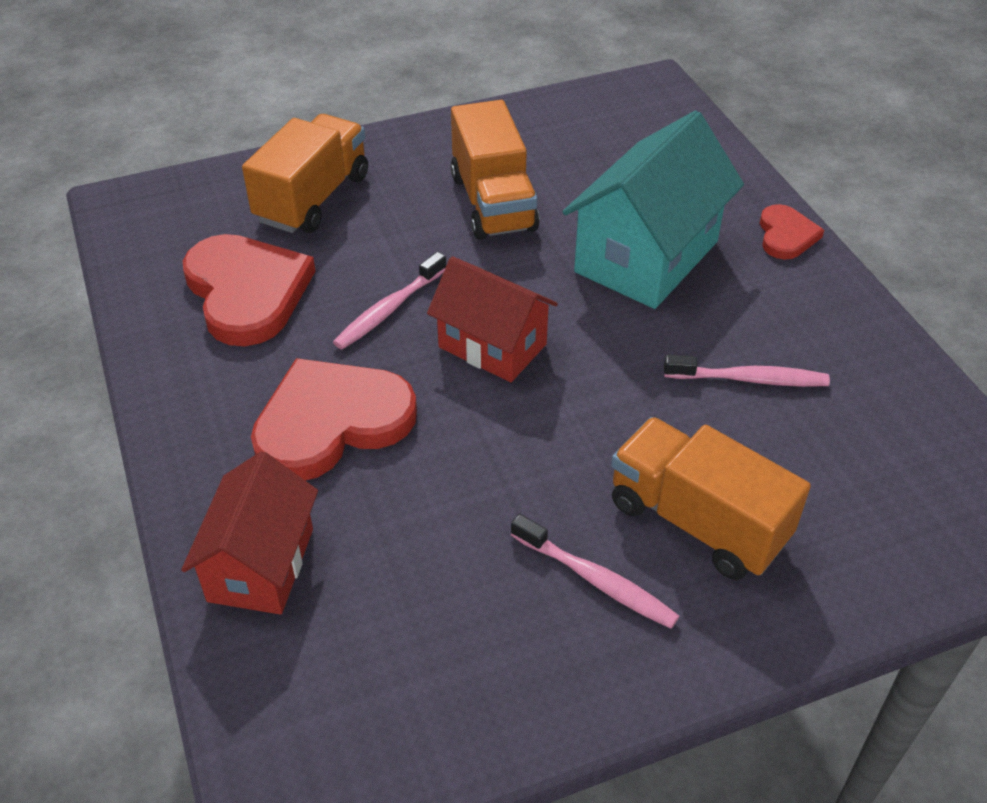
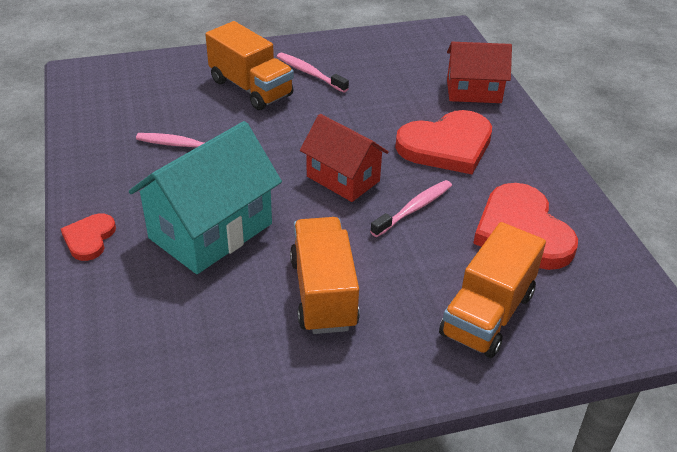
camera: 175 degrees left, 5 degrees down
red house [181,451,318,615] -> red house turned 75 degrees clockwise [447,42,512,103]

